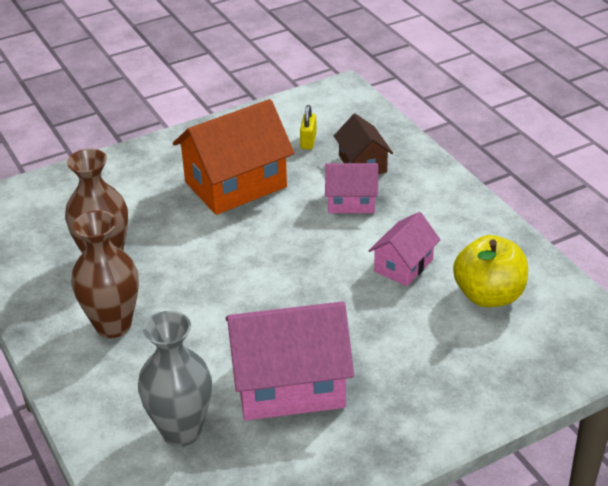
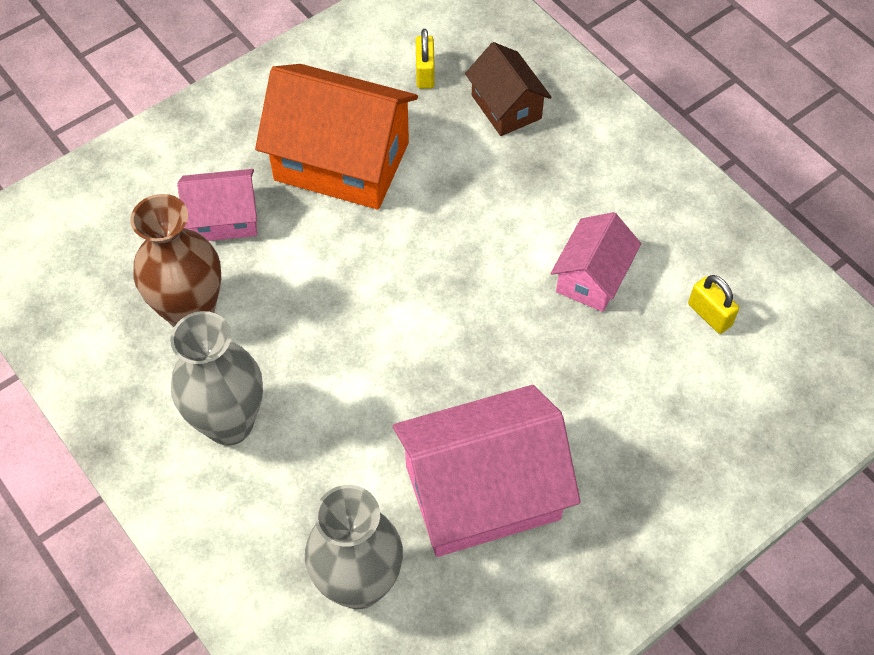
camera: 10 degrees left, 20 degrees up
brown vase [71,210,139,338] -> grey vase [170,311,263,445]
orange house [173,99,294,215] -> orange house turned 60 degrees clockwise [255,64,418,209]
pink house [325,163,378,213] -> pink house moved to [177,169,257,241]
yellow apple [453,235,528,307] -> yellow padlock [688,275,739,334]

